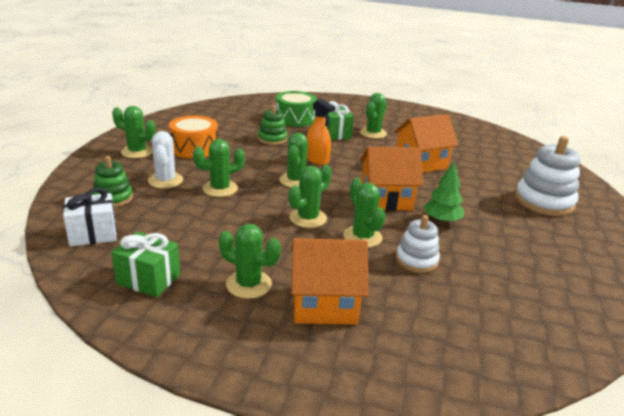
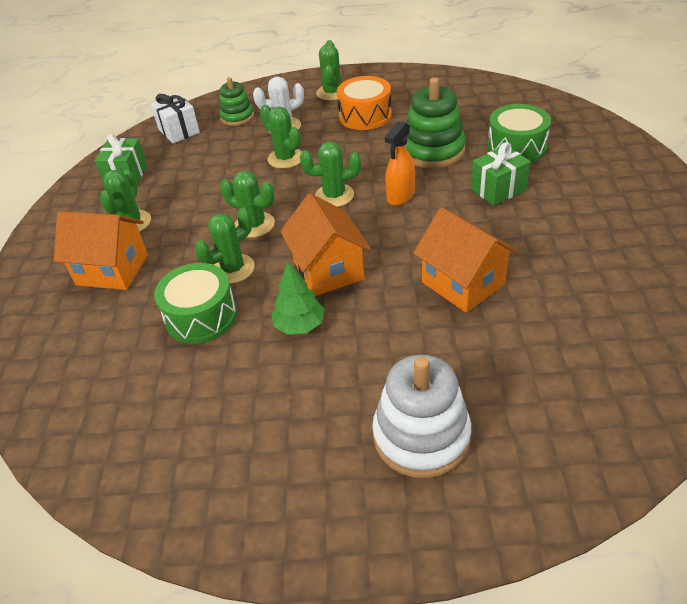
camera: 80 degrees right, 15 degrees up
green stacking toy [258,105,288,145] -> green stacking toy [405,77,466,169], size x1.66
orange house [291,238,368,325] -> orange house turned 60 degrees counterclockwise [54,211,148,290]
green cactus [360,93,387,139] -> none
white stacking toy [396,215,440,273] -> green drum [154,263,237,344]

